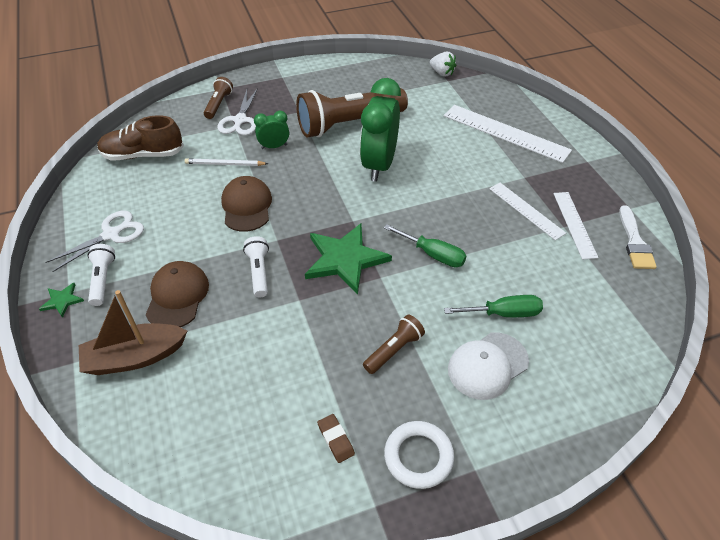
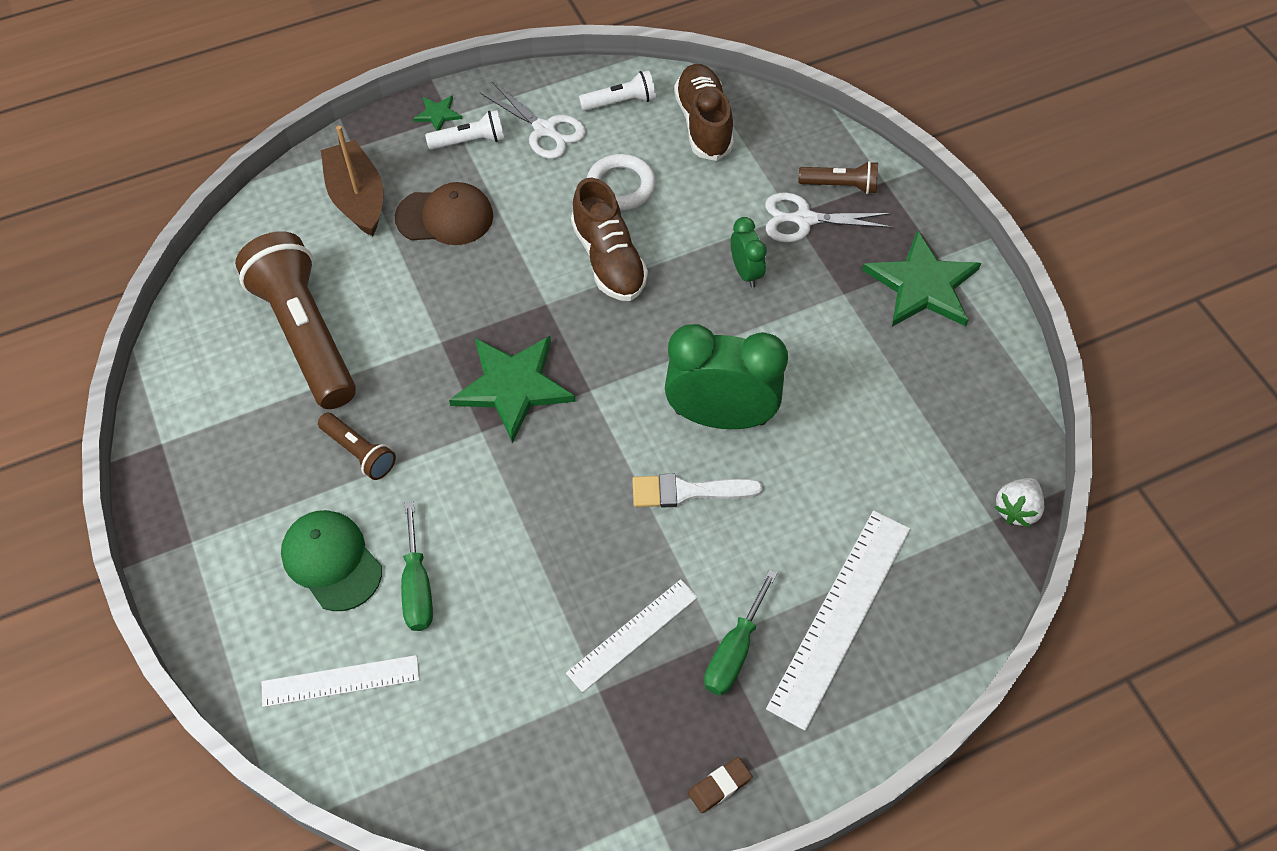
camera: 85 degrees right, 10 degrees up
white pencil [185,158,268,166] -> none
brown cap [221,176,272,232] -> brown shoe [571,178,648,301]
white flashlight [243,236,269,298] -> white flashlight moved to [579,70,656,111]
brown flashlight [296,88,408,138] -> brown flashlight moved to [235,232,356,409]
brown eraser [317,414,355,463] -> brown eraser moved to [688,757,752,813]
green screwdriver [384,224,466,267] -> green screwdriver moved to [704,569,778,695]
white ring [384,421,454,489] -> white ring moved to [587,154,656,211]
white cap [448,332,529,400] -> green cap [281,510,382,611]
white ruler [553,192,598,260] -> white ruler moved to [261,655,420,707]
white brush [619,205,657,269] -> white brush moved to [632,474,763,508]
none -> green star [862,230,981,327]

